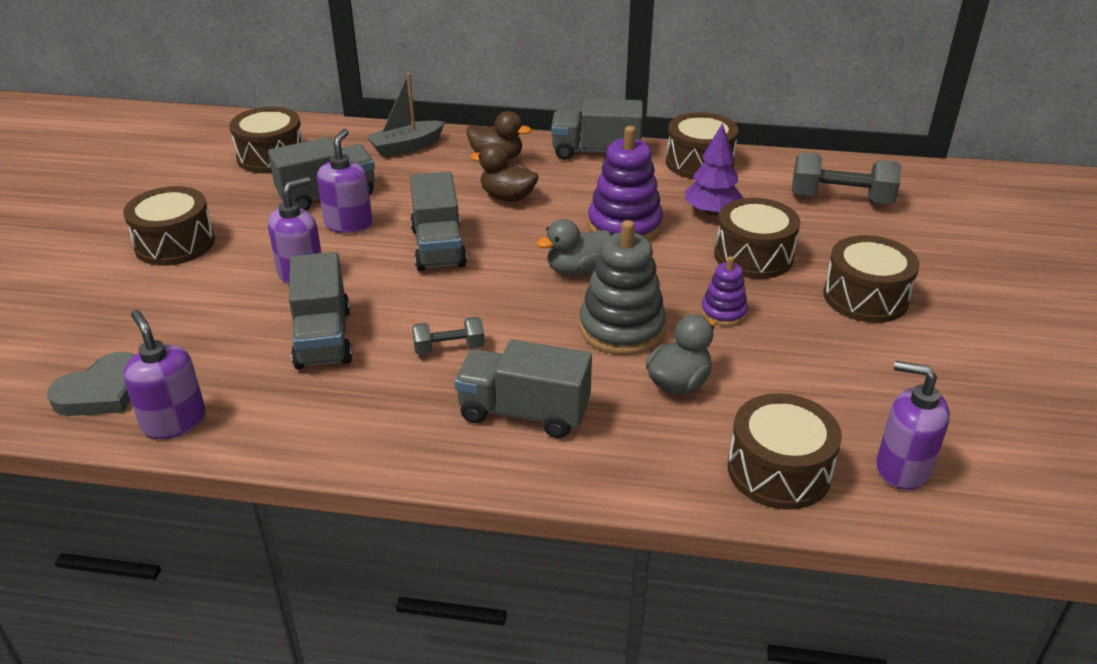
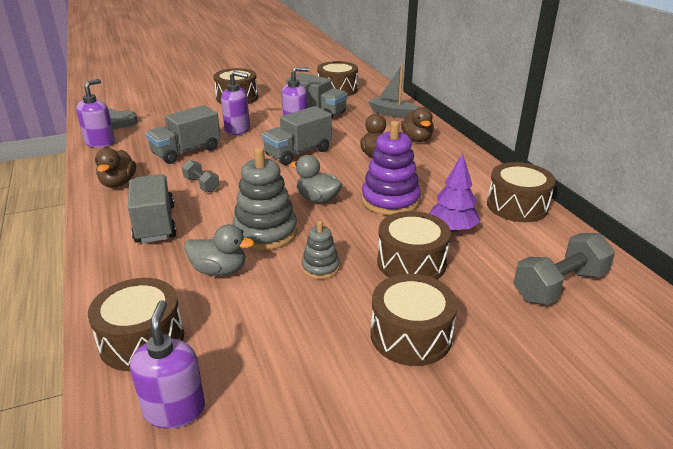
camera: 60 degrees right, 5 degrees down
grey truck [551,98,643,160] -> none
purple stacking toy [701,256,748,326] -> grey stacking toy [302,221,340,279]
grey dumbbell [792,153,901,204] -> grey dumbbell turned 75 degrees clockwise [513,233,615,305]
none -> brown duck [95,148,136,187]

